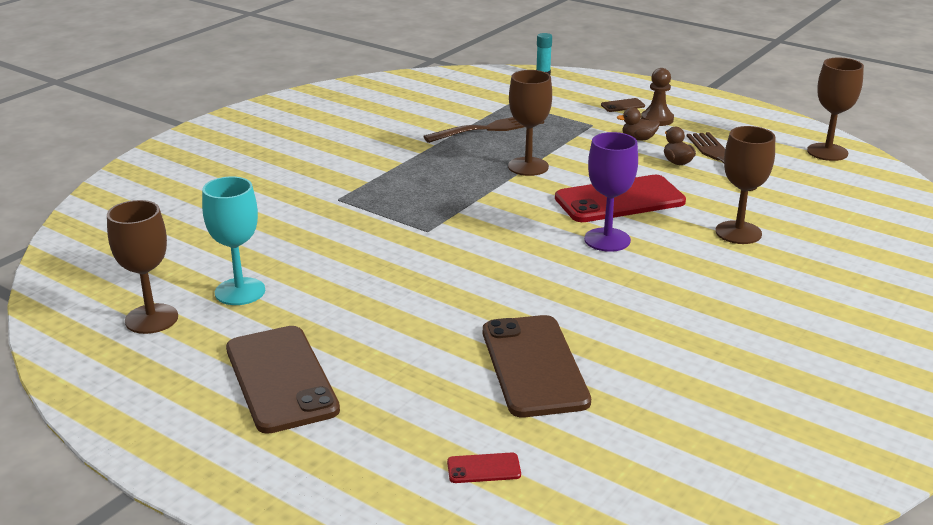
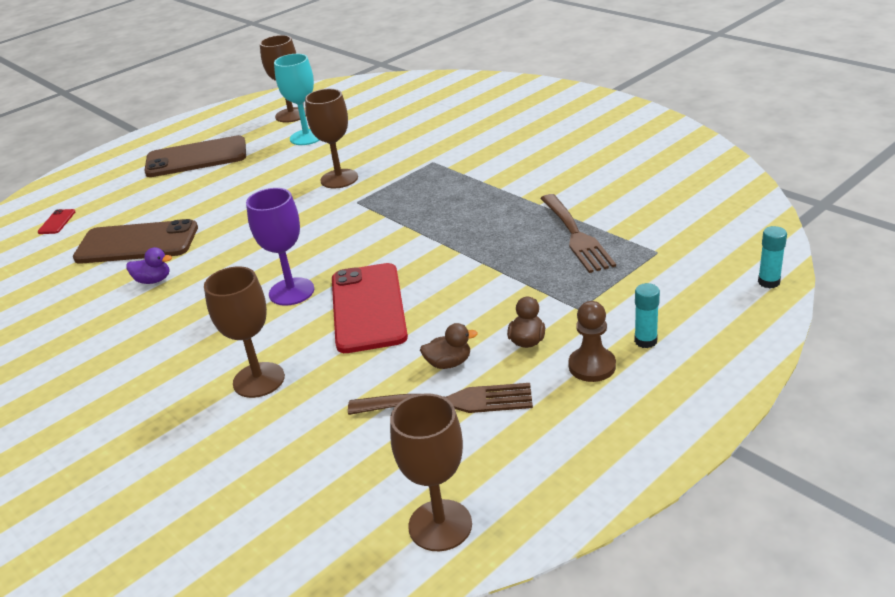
camera: 105 degrees right, 5 degrees up
brown goblet [508,70,552,176] -> brown goblet moved to [305,89,358,188]
brown phone [601,98,645,112] -> turquoise glue stick [634,283,660,348]
none -> purple duck [126,247,172,284]

